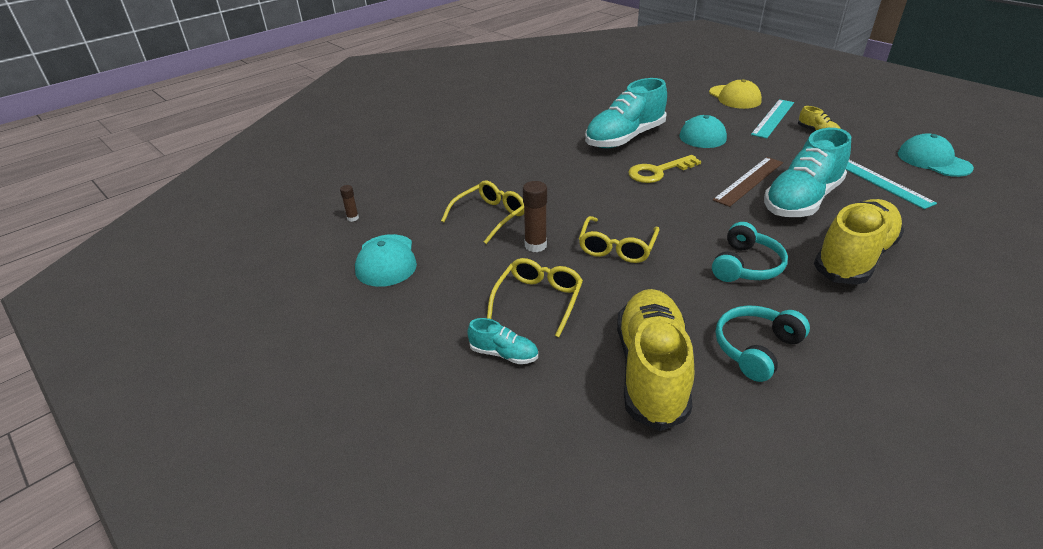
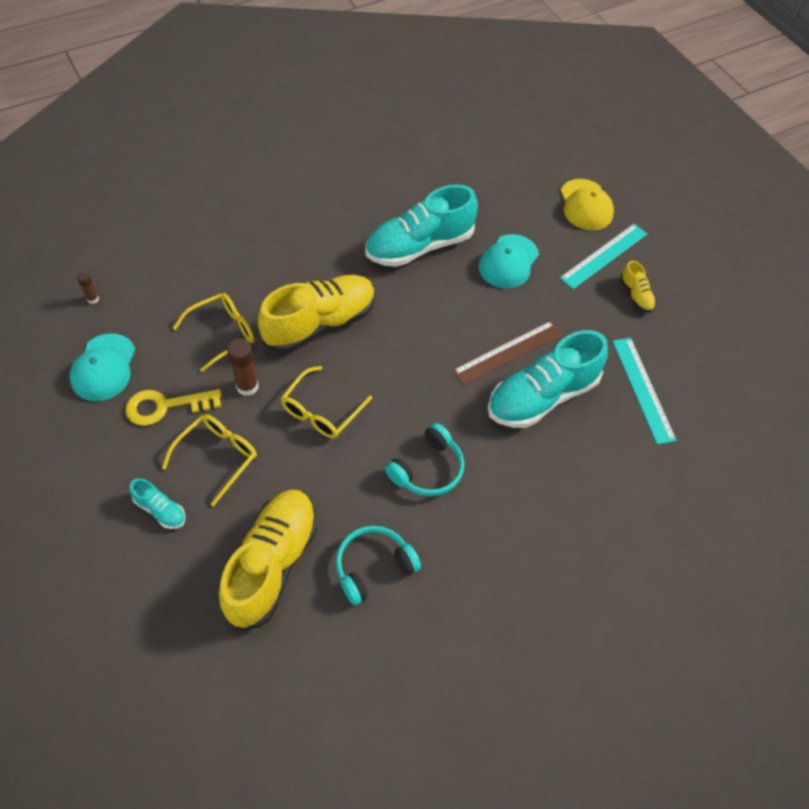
camera: 10 degrees right, 20 degrees up
yellow key [628,155,701,183] -> yellow key moved to [125,389,222,426]
yellow shoe [814,199,904,285] -> yellow shoe moved to [258,275,375,353]
turquoise cap [898,133,974,177] -> none

